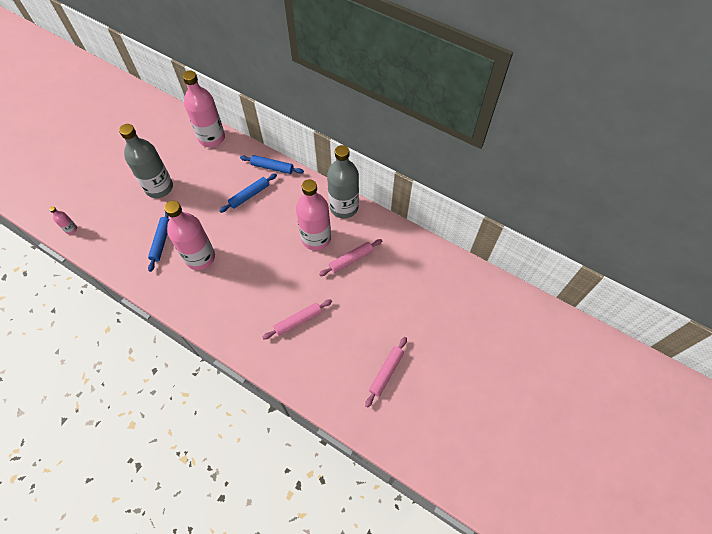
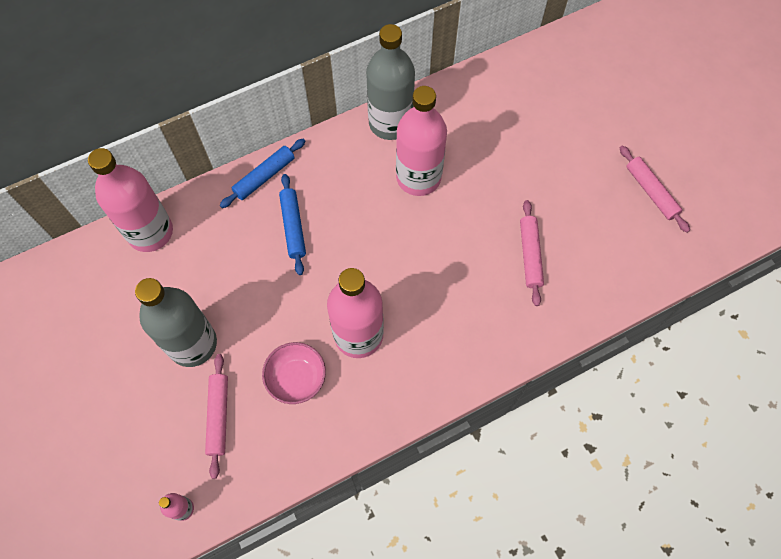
camera: 60 degrees left, 5 degrees up
blue rolling pin [148,212,170,272] -> pink bowl [262,342,326,404]
pink rolling pin [319,239,382,276] -> pink rolling pin moved to [205,354,228,479]

